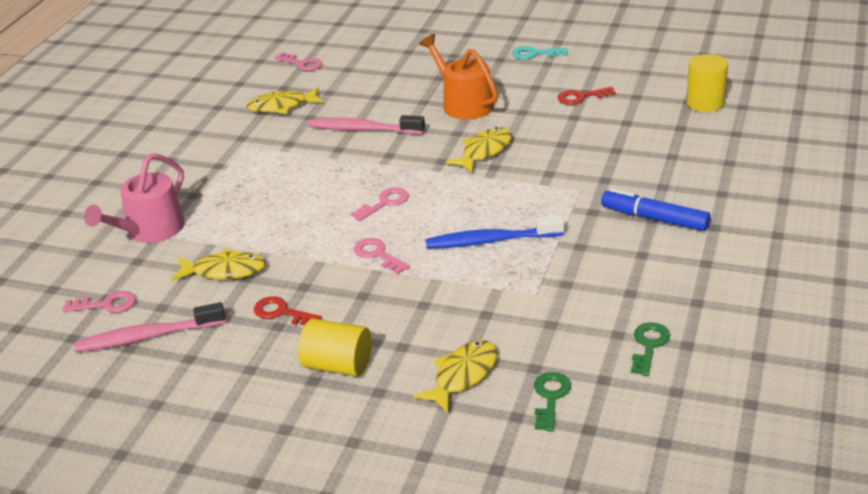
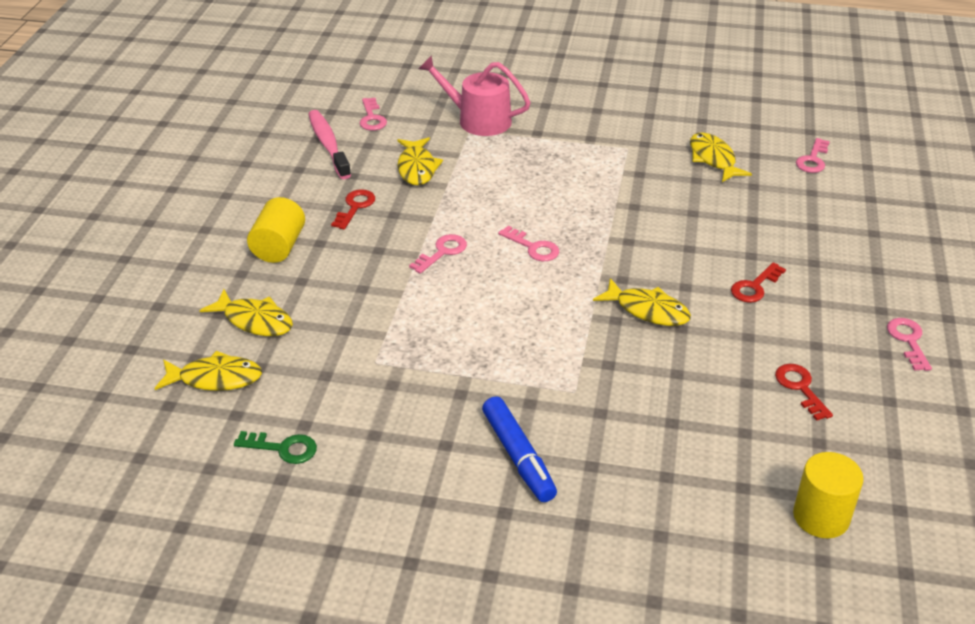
camera: 80 degrees right, 5 degrees up
pink toothbrush [308,115,425,134] -> none
orange watering can [419,34,498,120] -> red key [731,262,786,303]
blue toothbrush [425,215,564,249] -> none
turquoise key [512,46,567,59] -> pink key [887,318,932,371]
green key [534,372,571,431] -> yellow fish [154,351,262,391]
blue marker [601,188,711,231] -> blue marker turned 135 degrees clockwise [482,396,557,502]

